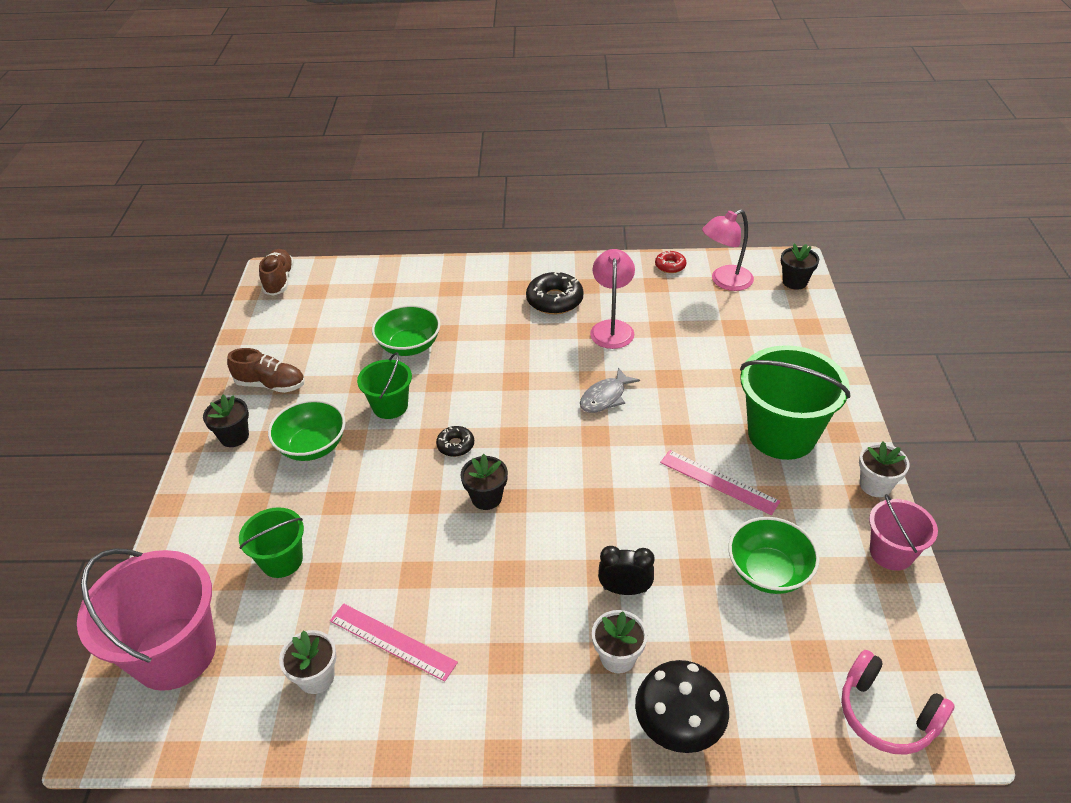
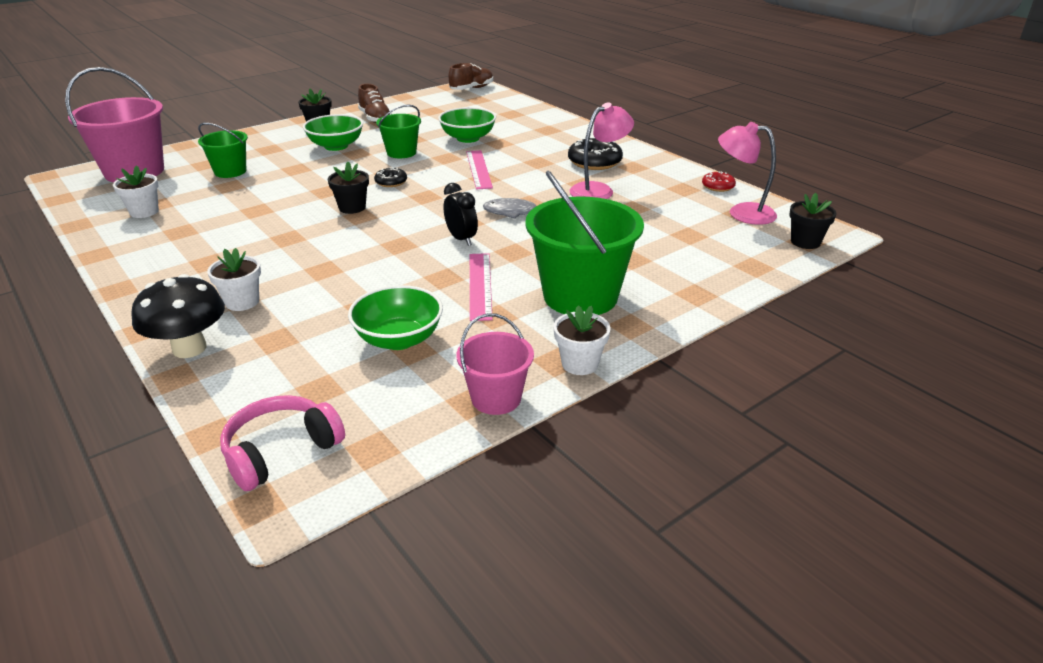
camera: 50 degrees right, 10 degrees down
pink ruler [330,604,458,682] -> pink ruler moved to [466,150,493,190]
black clock [598,546,655,595] -> black clock moved to [443,183,478,246]
pink headphones [841,650,955,755] -> pink headphones turned 45 degrees clockwise [220,395,345,491]

